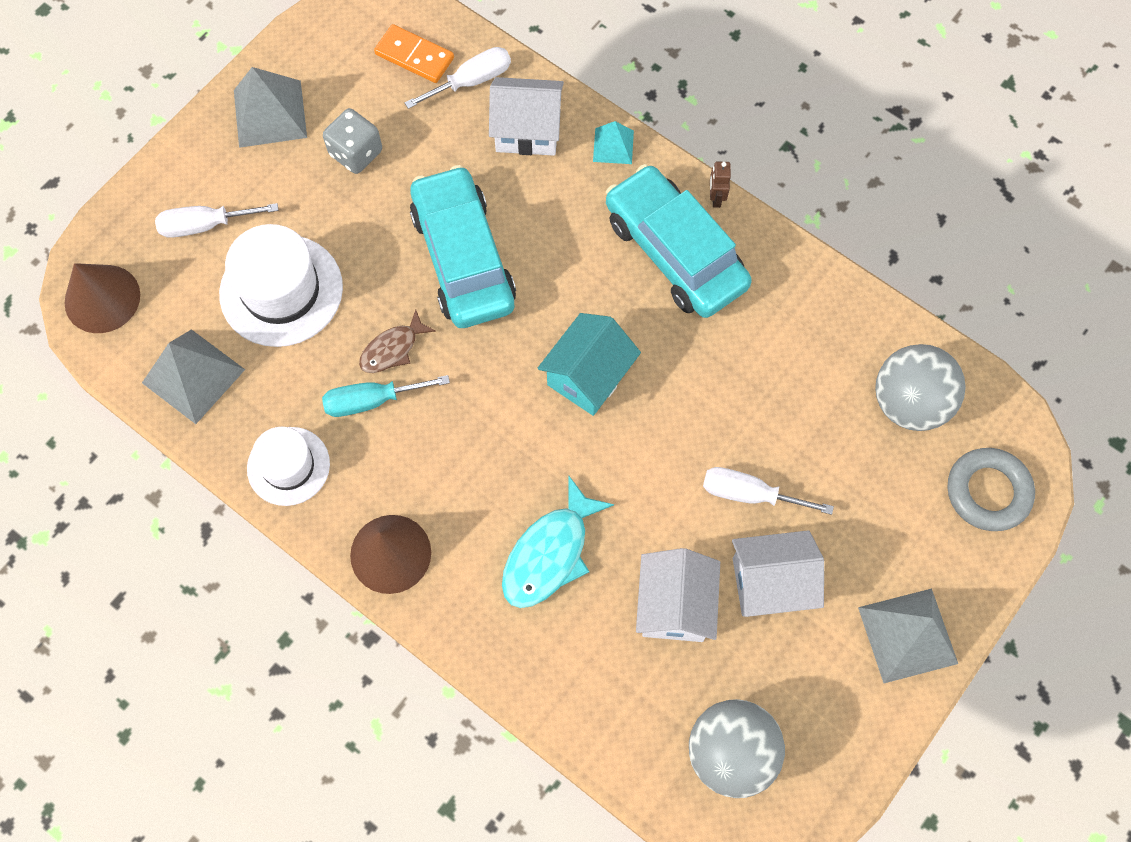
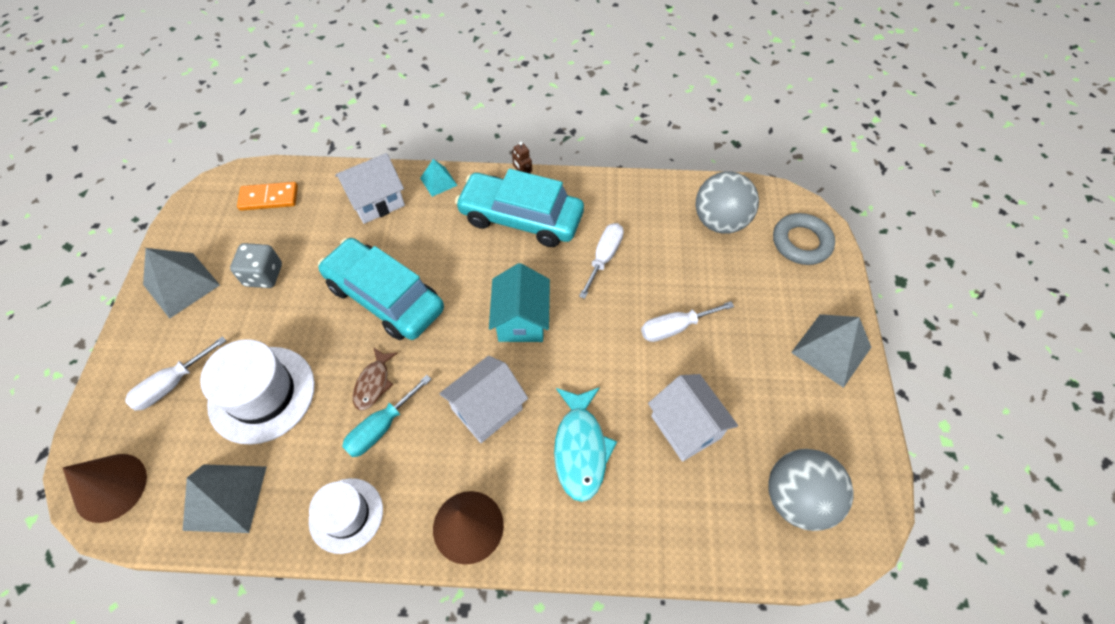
camera: 35 degrees left, 10 degrees down
white screwdriver [405,47,511,109] -> white screwdriver moved to [579,223,624,299]
white house [732,530,824,617] -> white house moved to [439,356,528,443]

